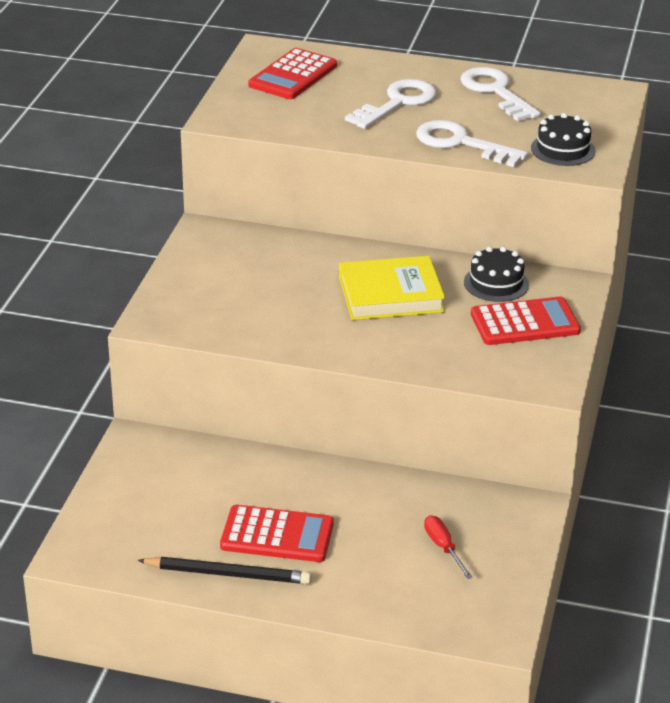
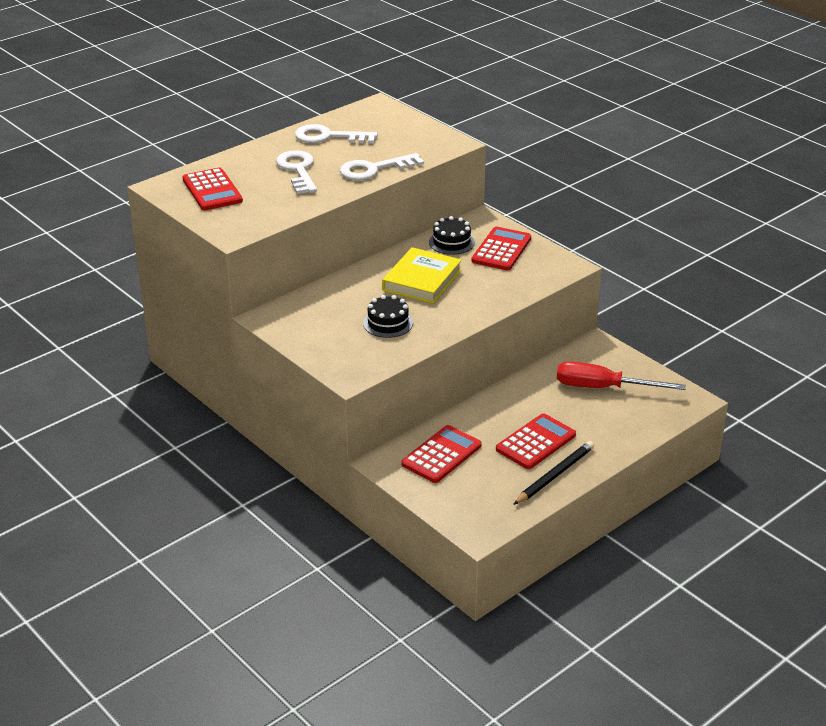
camera: 55 degrees left, 0 degrees up
red screwdriver [424,515,473,579] -> red screwdriver [557,361,686,390], size x2.01
black cake [531,113,595,166] -> black cake moved to [363,295,413,338]
none -> red calculator [402,425,482,483]

